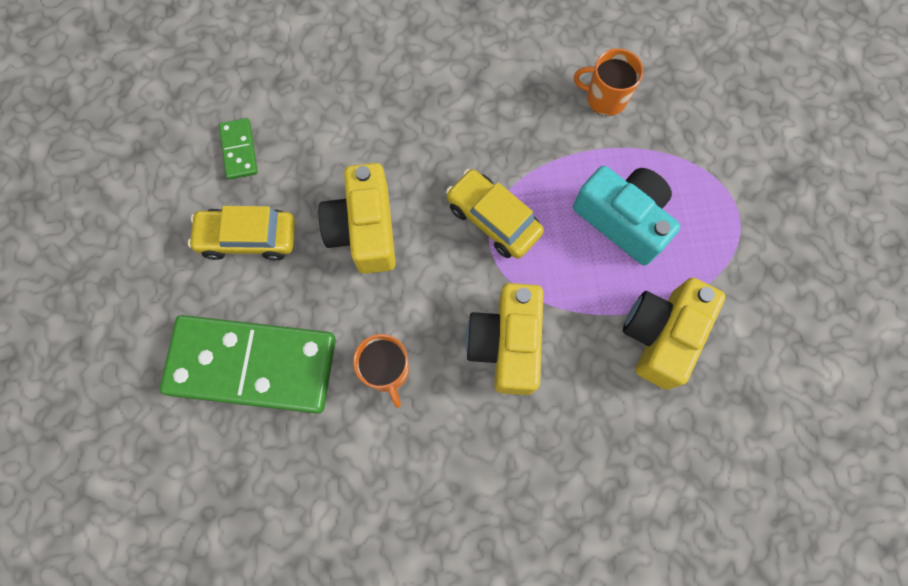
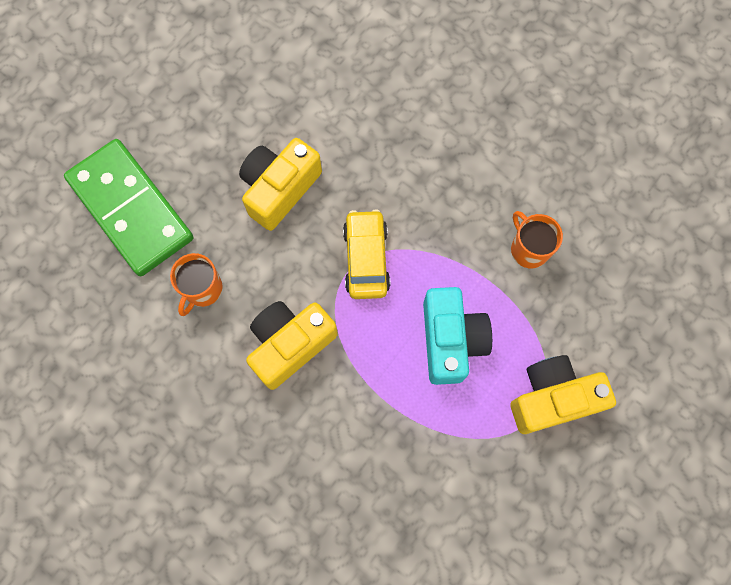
camera: 45 degrees right, 0 degrees up
yellow car [188,206,295,261] -> none
green domino [219,118,258,180] -> none
yellow camera [623,278,725,390] -> yellow camera moved to [510,355,616,434]

